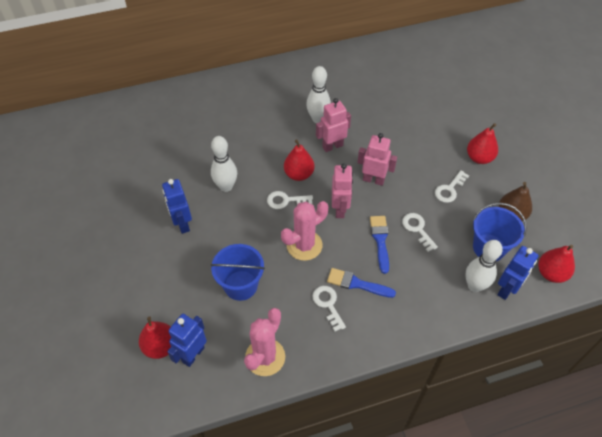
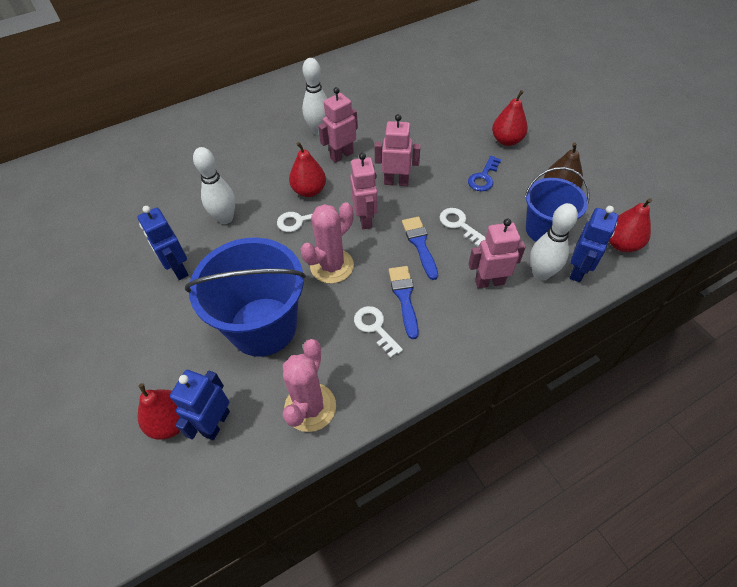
camera: 10 degrees left, 0 degrees up
blue bucket [210,244,265,301] -> blue bucket [185,238,306,357], size x1.59
blue brush [327,268,396,298] -> blue brush turned 75 degrees clockwise [389,266,419,339]
white key [435,170,469,203] -> blue key [468,156,501,191]
none -> pink robot [468,218,526,288]

